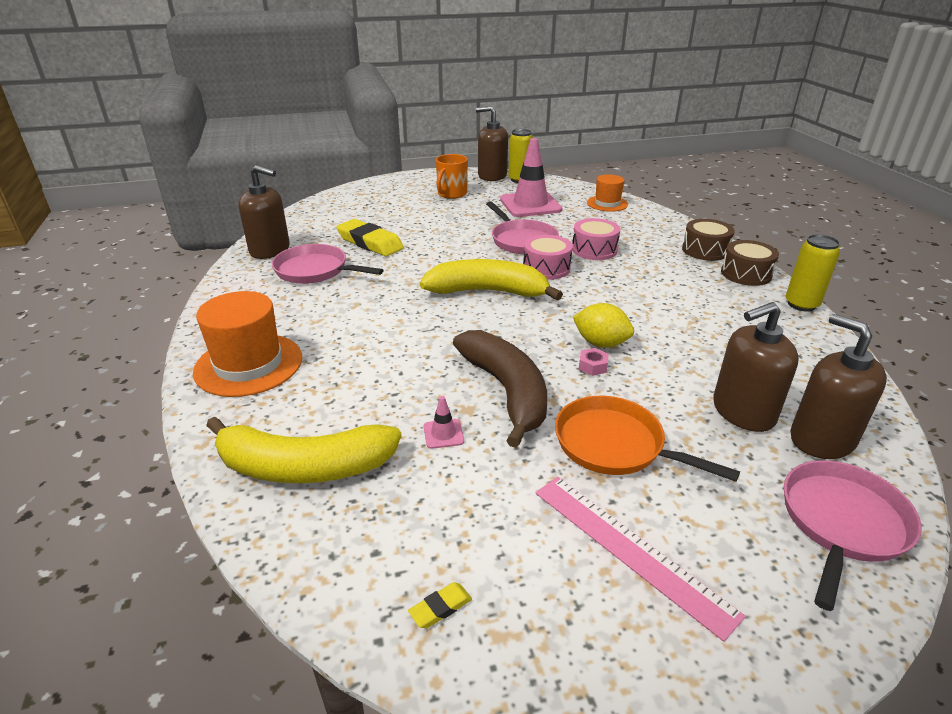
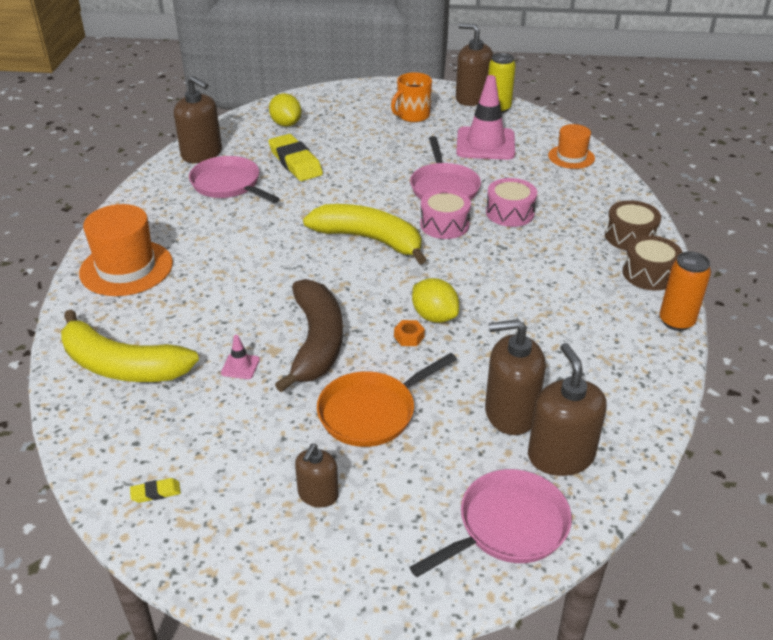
camera: 20 degrees right, 5 degrees up
pink ruler [536,477,746,642] -> brown soap dispenser [295,444,339,507]
orange pan [555,396,740,482] -> orange pan turned 90 degrees counterclockwise [317,353,457,447]
pink nut [579,348,609,376] -> orange nut [394,320,425,346]
yellow can [785,234,840,311] -> orange can [659,251,711,331]
none -> yellow lemon [269,93,301,127]

